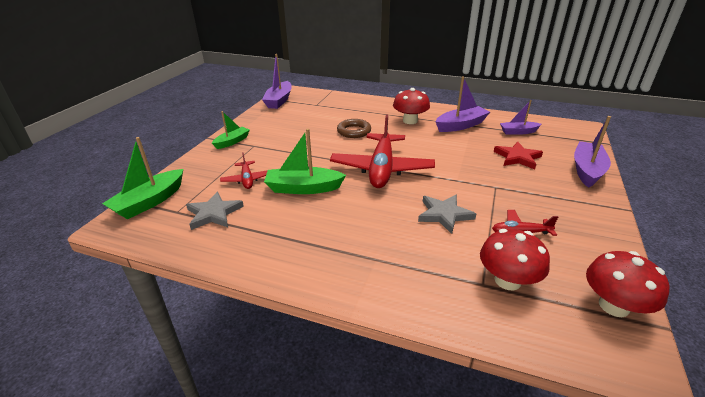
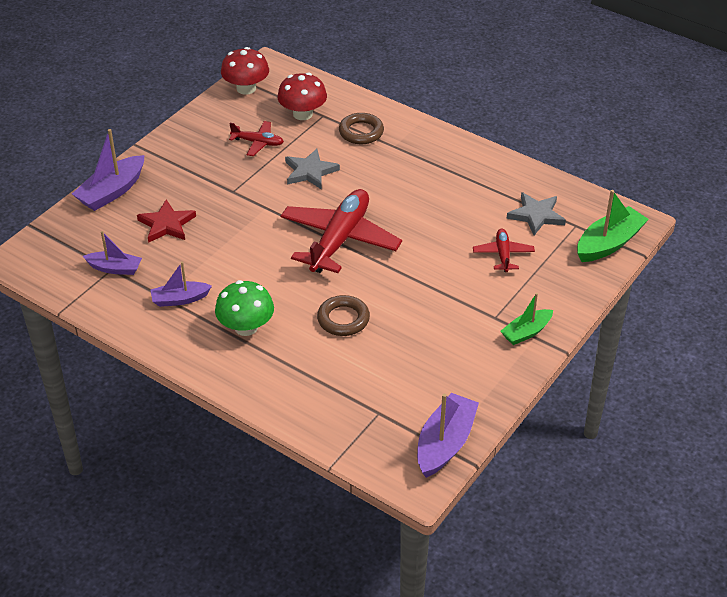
camera: 165 degrees left, 10 degrees up
green boat [264,129,346,194] -> none
red mushroom [393,88,430,124] -> green mushroom [215,280,274,336]
purple boat [436,77,490,132] -> purple boat [151,262,212,307], size x0.64
none -> brown ring [339,113,384,144]

